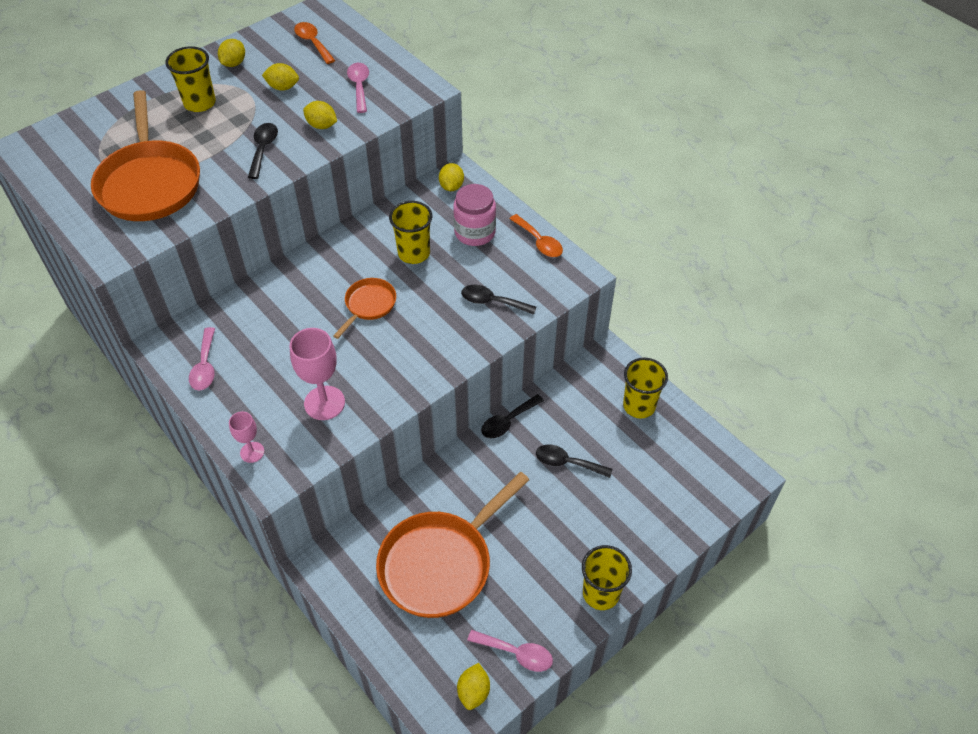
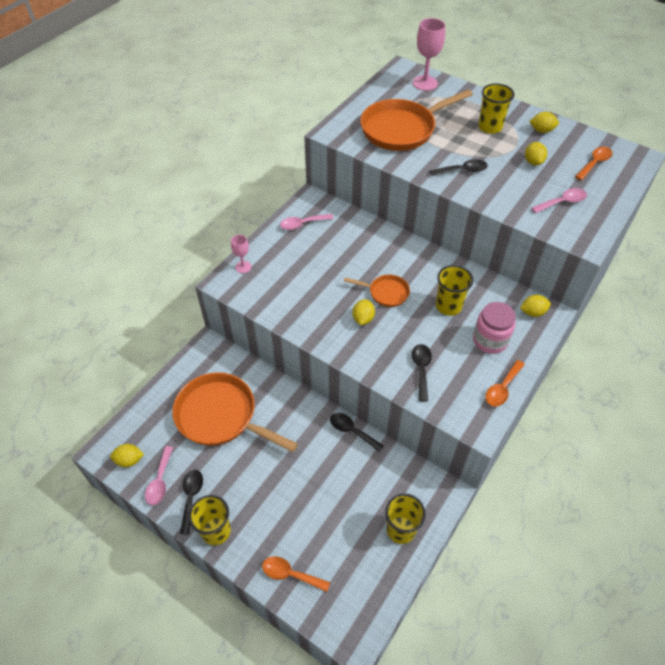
camera: 75 degrees right, 0 degrees up
pink goblet [290,328,345,420] -> pink goblet moved to [413,18,445,91]
yellow lemon [303,101,337,129] -> yellow lemon moved to [353,299,375,325]
black spoon [536,445,612,478] -> black spoon moved to [180,470,203,535]
none -> orange spoon [262,556,330,592]

